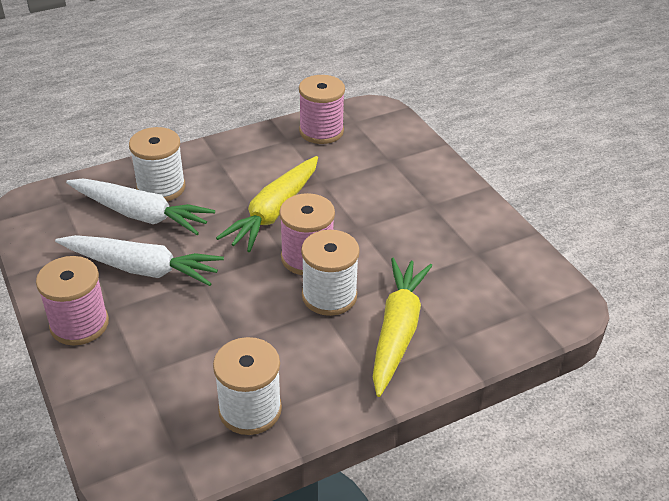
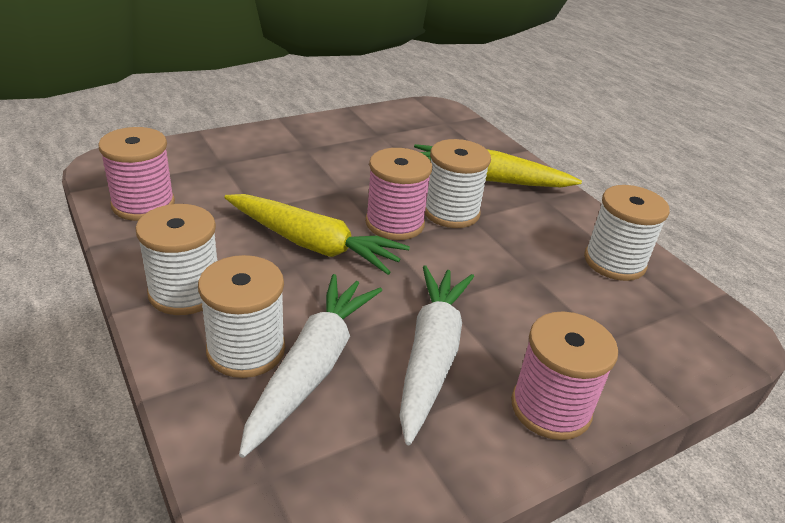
camera: 95 degrees left, 5 degrees down
none -> white spool [135,204,217,315]

